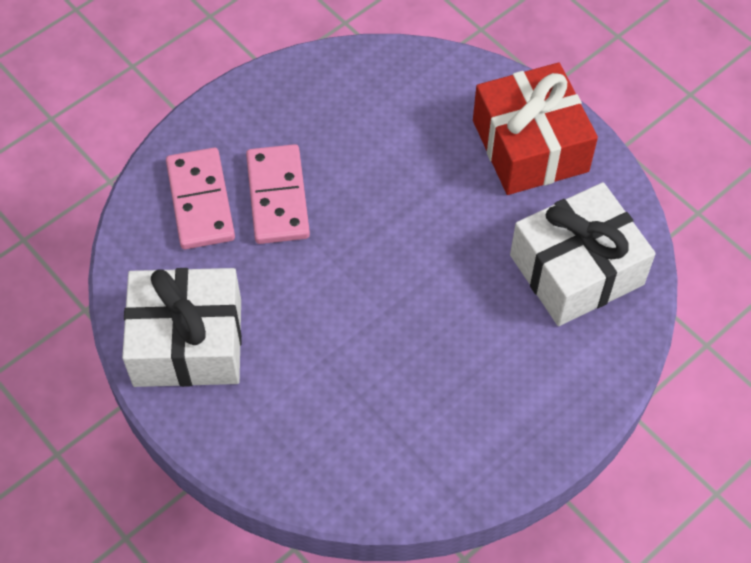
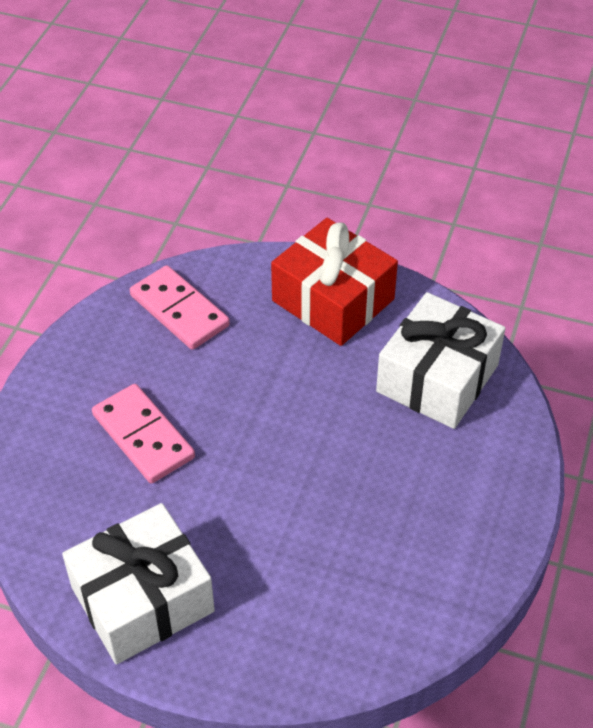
camera: 30 degrees left, 10 degrees down
pink domino [166,148,235,249] -> pink domino moved to [130,265,230,350]

